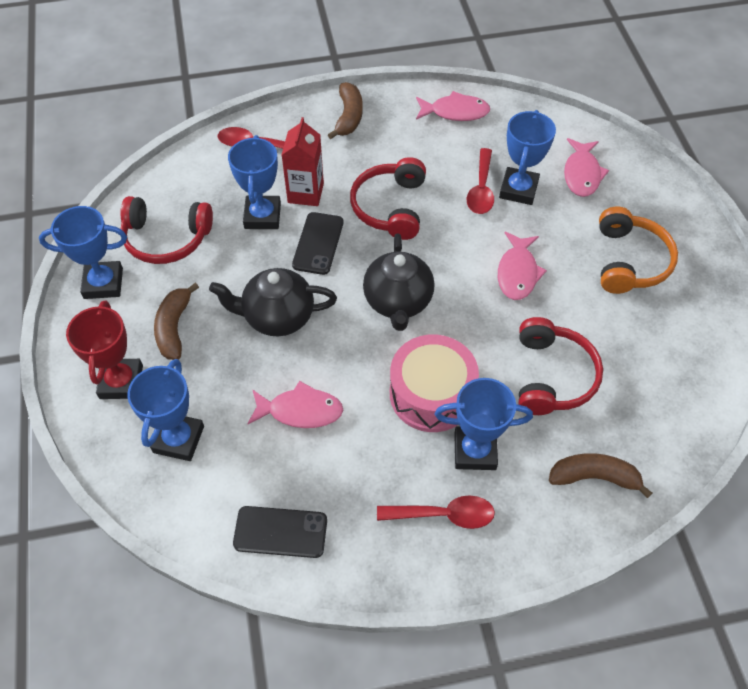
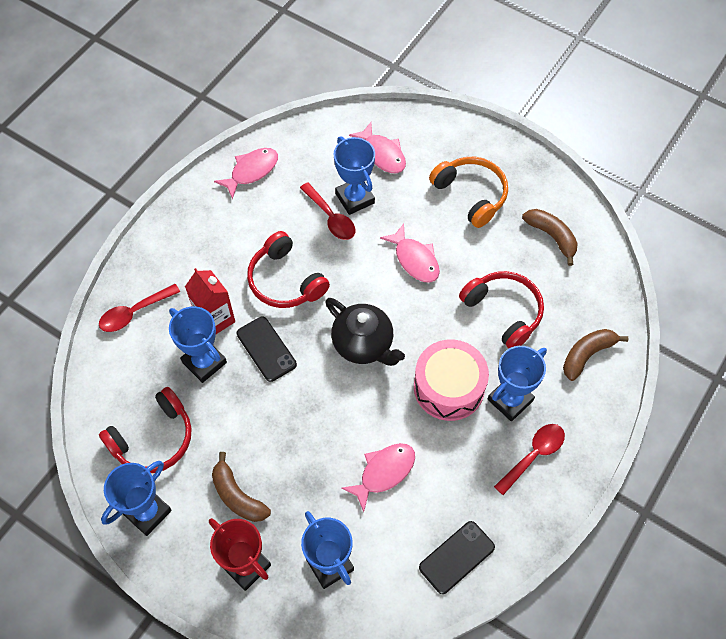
camera: 45 degrees left, 5 degrees up
black teapot [209,268,337,336] -> none
brown banana [328,82,363,139] -> brown banana moved to [522,209,578,266]

